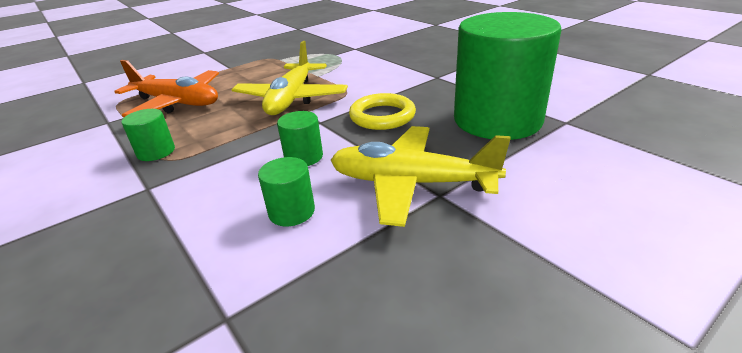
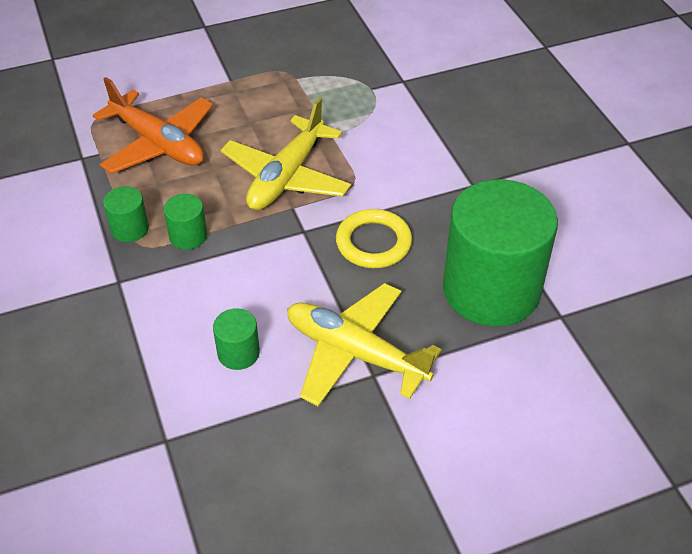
camera: 15 degrees right, 15 degrees up
green cylinder [277,111,323,166] -> green cylinder moved to [164,194,207,250]

